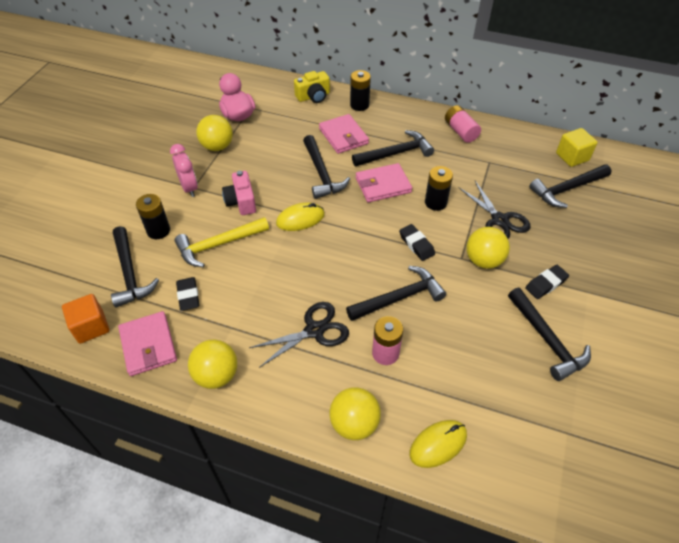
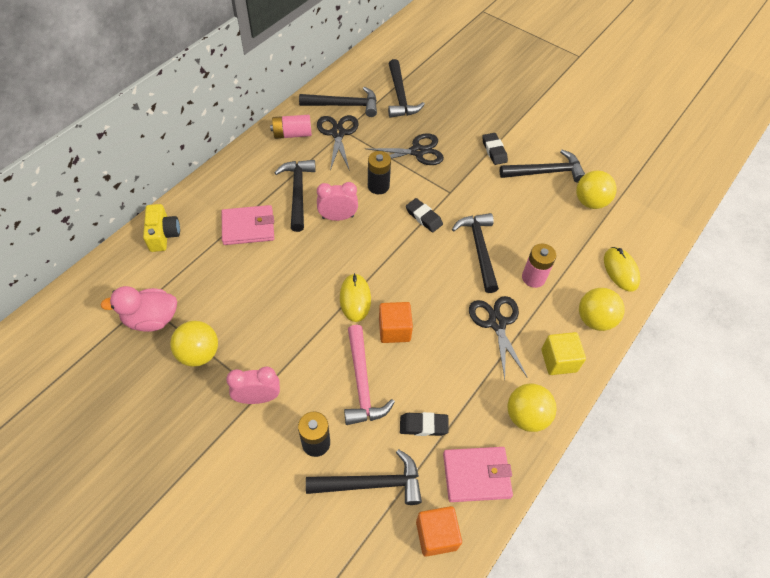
camera: 75 degrees left, 5 degrees up
yellow hammer [174,217,269,267] -> pink hammer [344,325,395,425]
pink camera [222,171,256,215] -> none
black hammer [303,135,350,199] -> black hammer moved to [299,87,377,117]
black battery [350,70,371,111] -> none
pink wallet [356,163,412,202] -> pink clock [317,182,358,221]
black eraser [399,224,435,261] -> black eraser turned 60 degrees clockwise [406,198,443,232]
yellow ball [467,227,510,269] -> yellow ball moved to [576,170,617,209]
yellow cube [556,128,598,167] -> yellow cube moved to [541,332,586,375]
none -> black scissors [317,115,358,171]
none -> orange cube [379,302,413,343]

